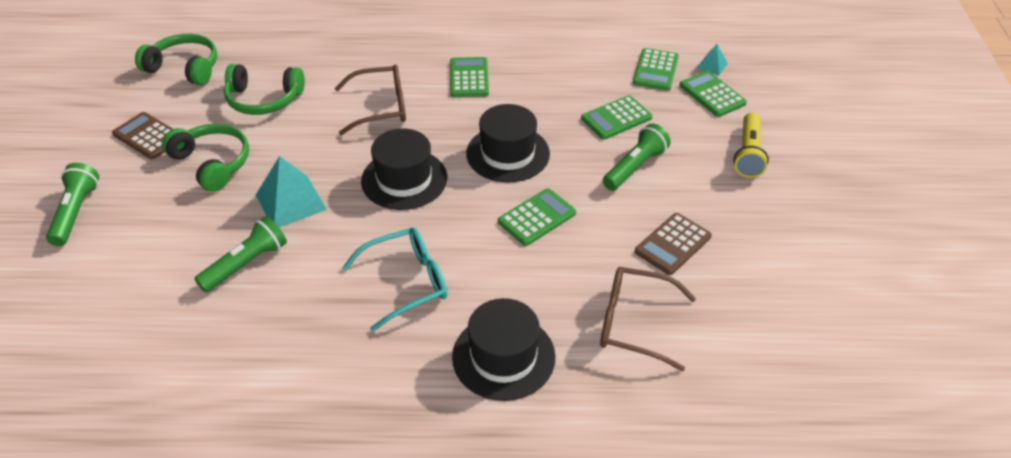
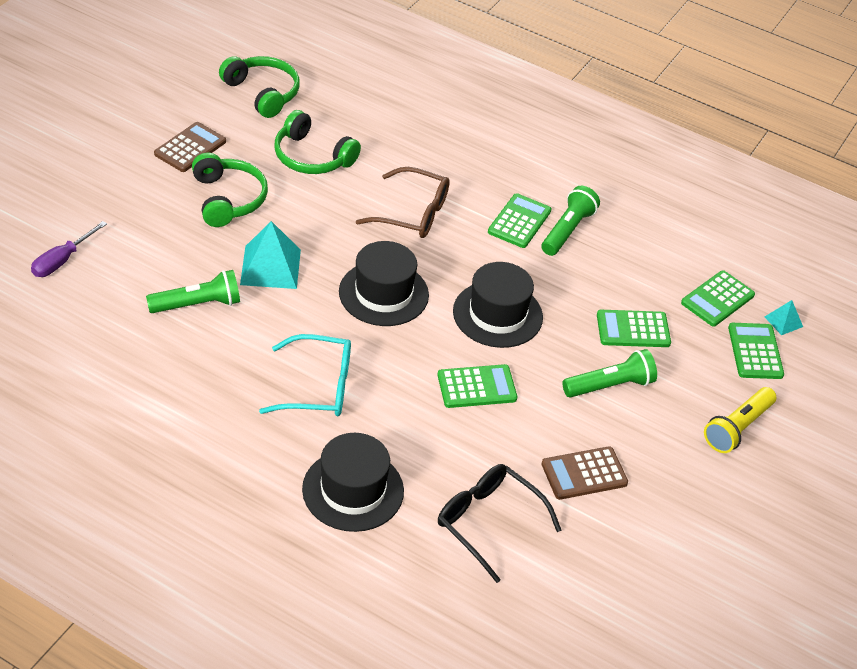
camera: 25 degrees right, 0 degrees up
green flashlight [46,163,99,246] -> green flashlight moved to [542,186,600,256]
brown calculator [112,112,173,160] -> brown calculator turned 60 degrees clockwise [154,122,226,172]
brown glasses [600,267,696,371] -> black glasses [438,464,561,583]
none -> purple screwdriver [31,221,107,277]

